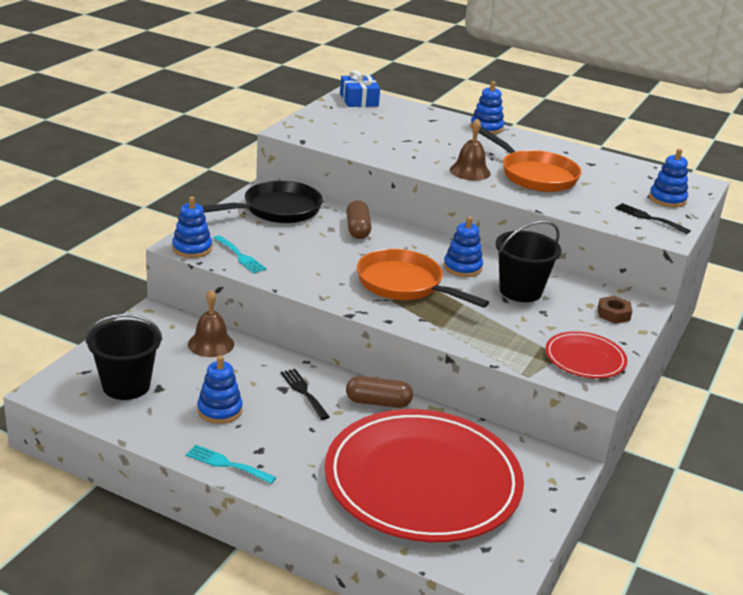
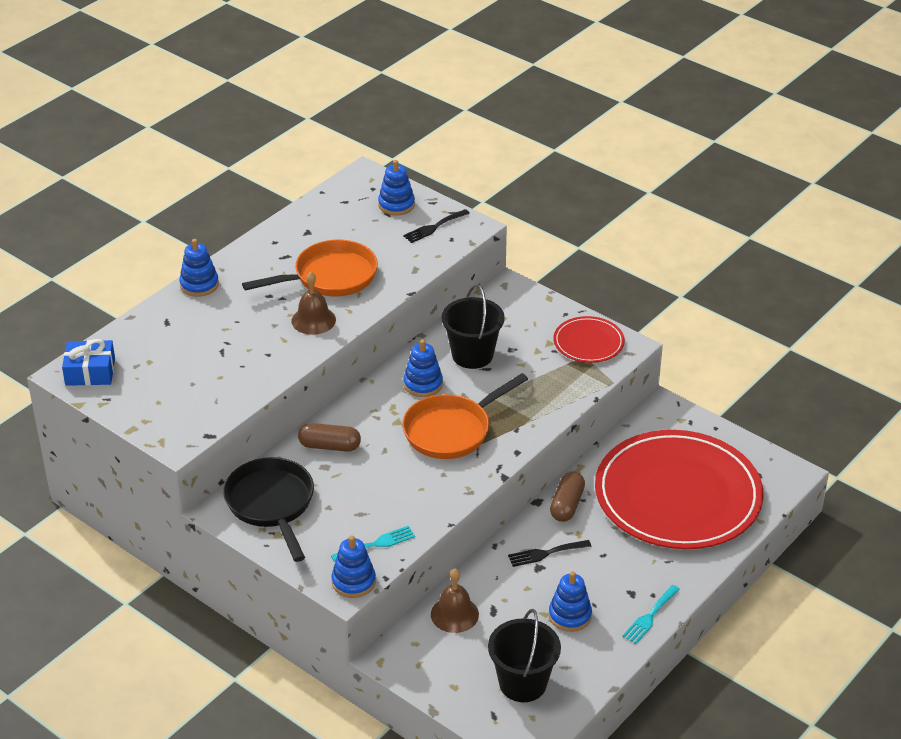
camera: 75 degrees left, 10 degrees up
brown nut [598,296,632,324] -> none

